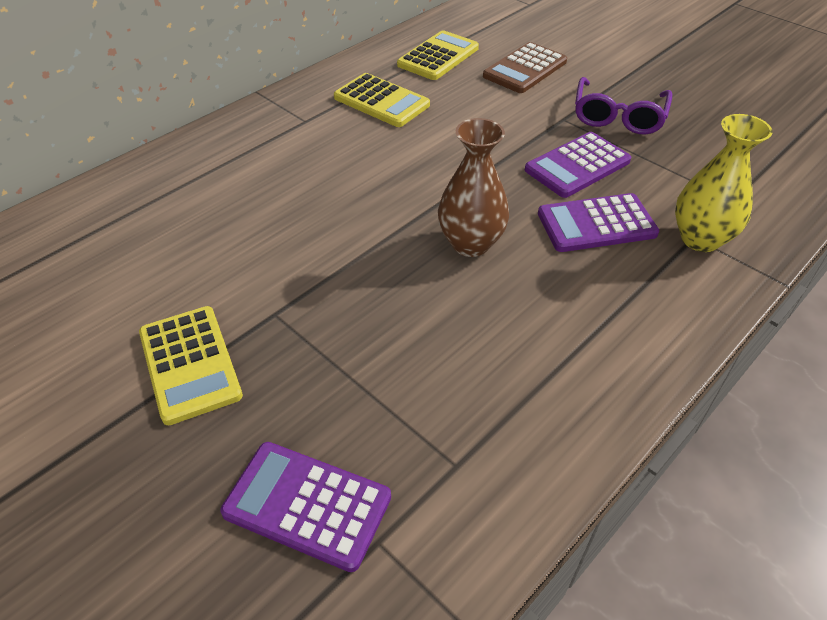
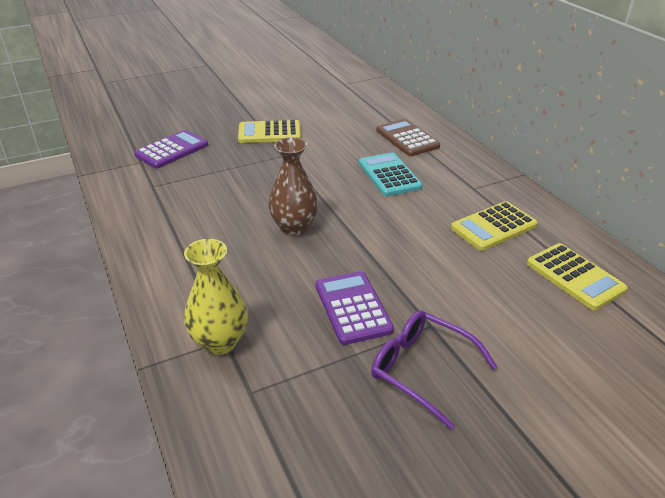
camera: 110 degrees right, 10 degrees down
brown calculator [483,42,567,93] -> brown calculator moved to [376,119,440,156]
purple calculator [538,193,659,252] -> none
none -> turquoise calculator [359,152,422,196]

